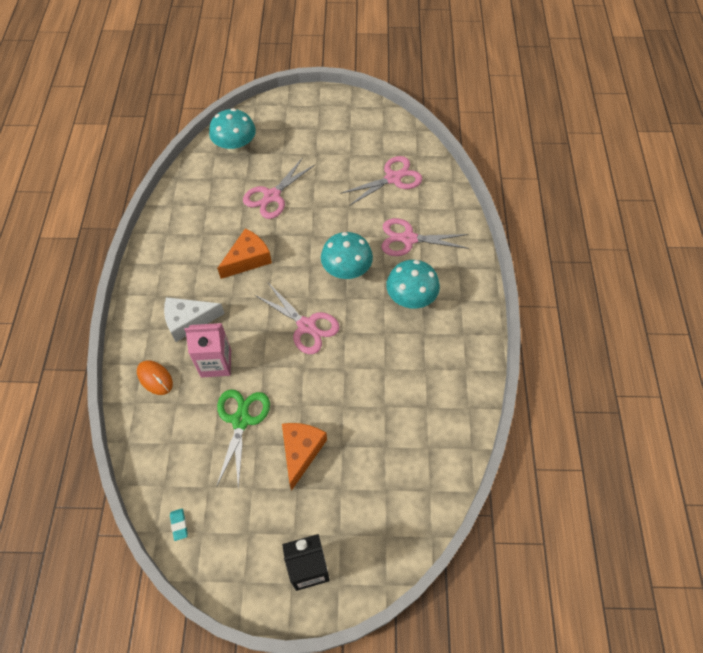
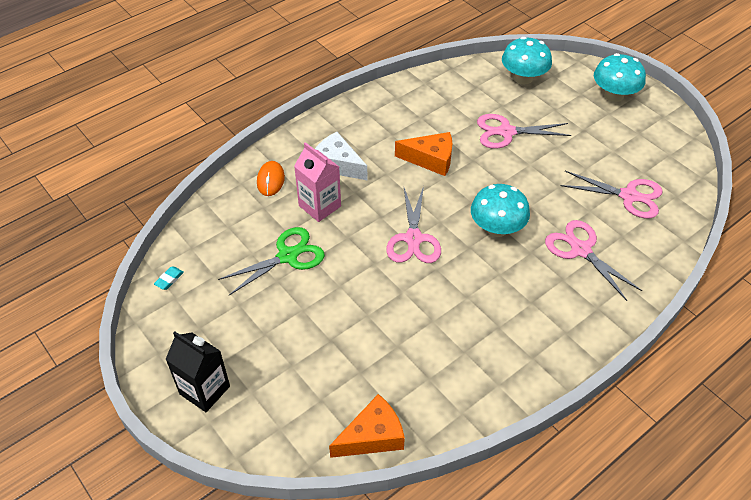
camera: 50 degrees right, 10 degrees down
orange cheese [282,423,327,491] -> orange cheese moved to [329,394,405,458]
turquoise mushroom [386,260,440,309] -> turquoise mushroom moved to [594,53,646,102]

